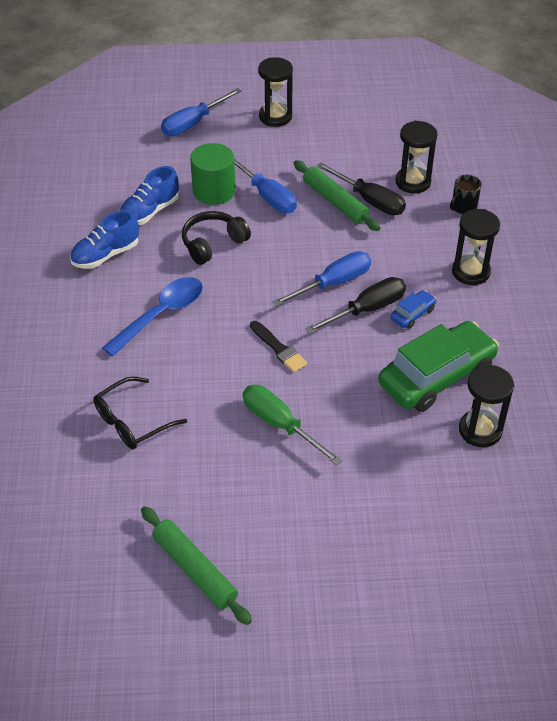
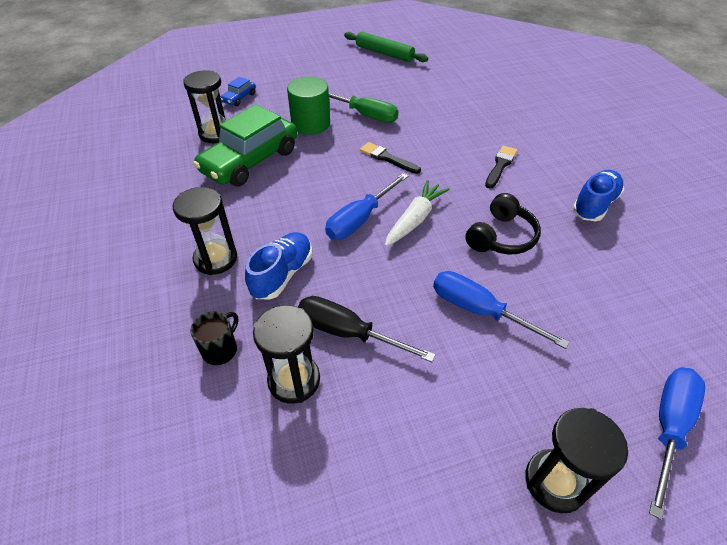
camera: 165 degrees right, 0 degrees up
black glasses [93,376,187,449] -> none
blue spoon [102,277,203,356] -> black brush [485,146,517,188]
blue shoe [120,166,179,225] -> blue shoe moved to [245,232,312,299]
green cylinder [190,143,235,205] -> green cylinder moved to [287,77,330,134]
green rolling pin [294,160,380,231] -> none
black screwdriver [305,277,406,334] -> none
blue car [391,290,437,329] -> blue car moved to [220,77,256,106]
none -> white carrot [385,180,450,246]

